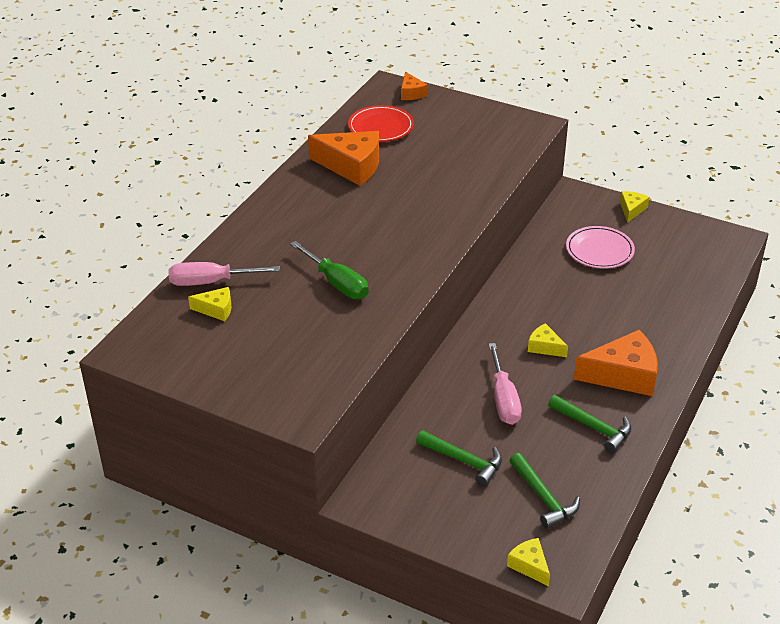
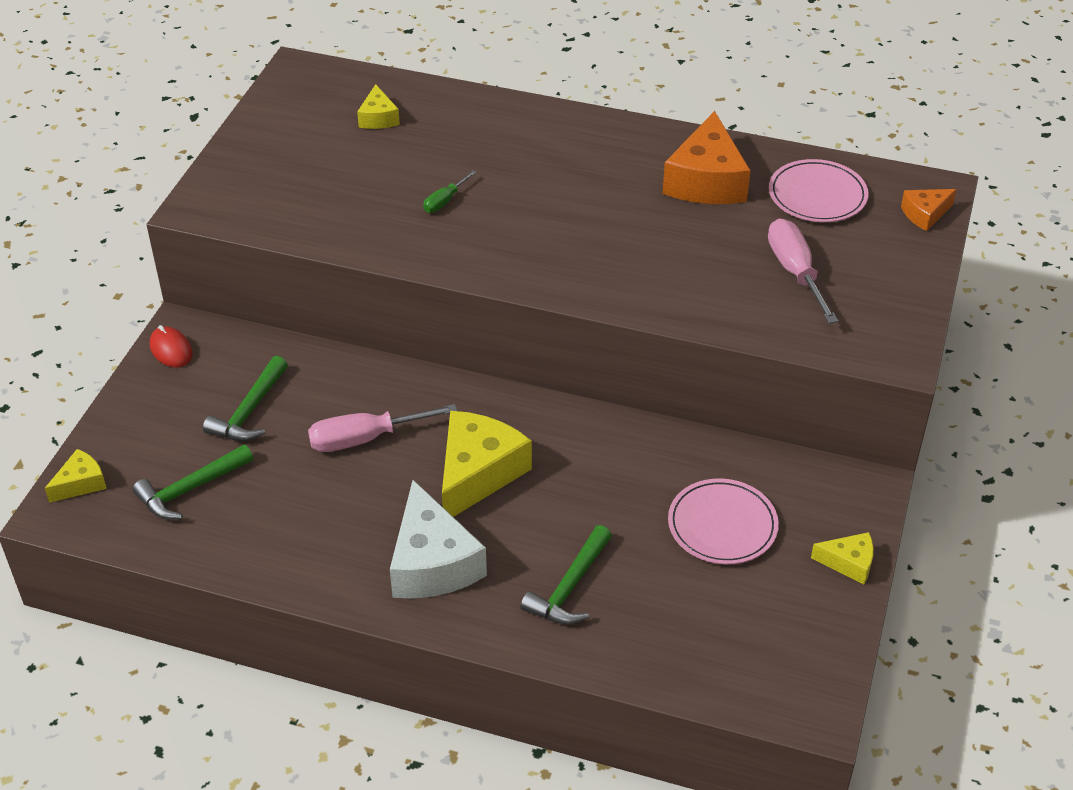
camera: 80 degrees right, 5 degrees up
pink screwdriver [169,262,280,286] -> pink screwdriver moved to [768,219,838,324]
green screwdriver [290,241,369,299] -> green screwdriver [423,170,477,213], size x0.53
red plate [348,105,414,142] -> pink plate [769,159,869,222]
yellow cheese [528,323,568,357] -> yellow cheese [442,411,532,517], size x1.96
green hammer [548,395,631,453] -> green hammer moved to [521,525,612,624]
orange cheese [574,330,658,396] -> white cheese [390,480,487,599]
none -> red mouse [150,325,193,368]

